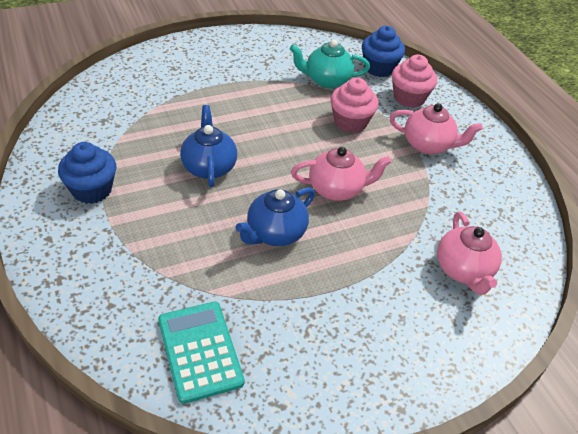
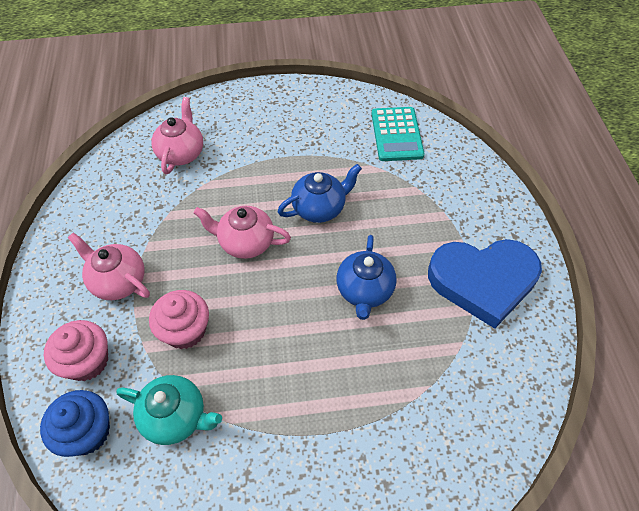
camera: 160 degrees left, 10 degrees up
blue cupcake [58,142,116,204] -> blue heart [428,239,542,329]

